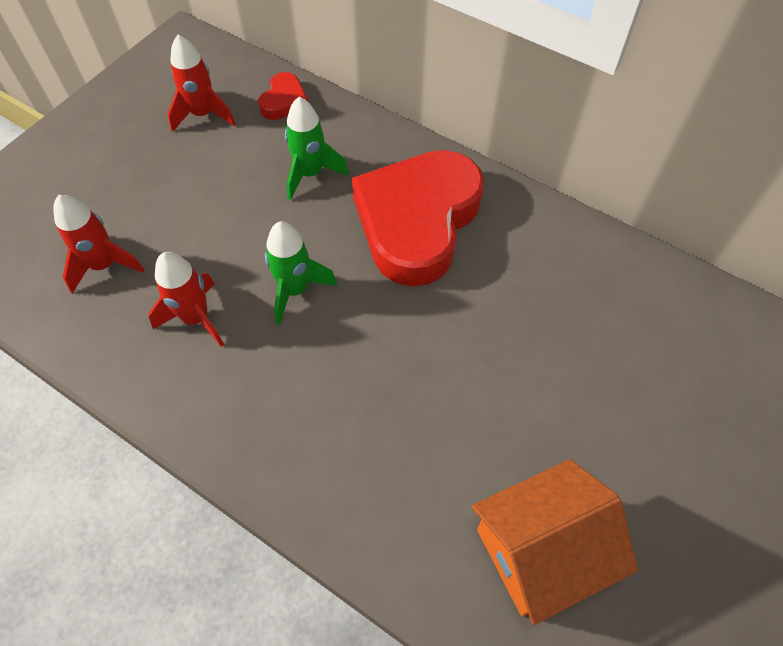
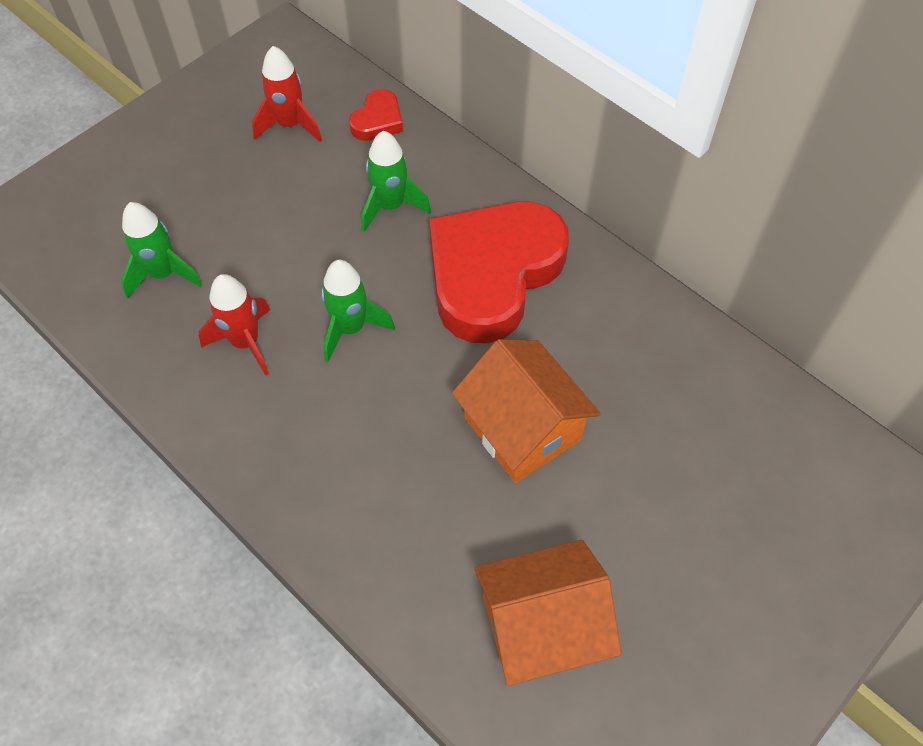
camera: 10 degrees right, 0 degrees up
red rocket [53,195,144,293] -> green rocket [121,202,203,298]
none -> orange house [452,339,601,483]

